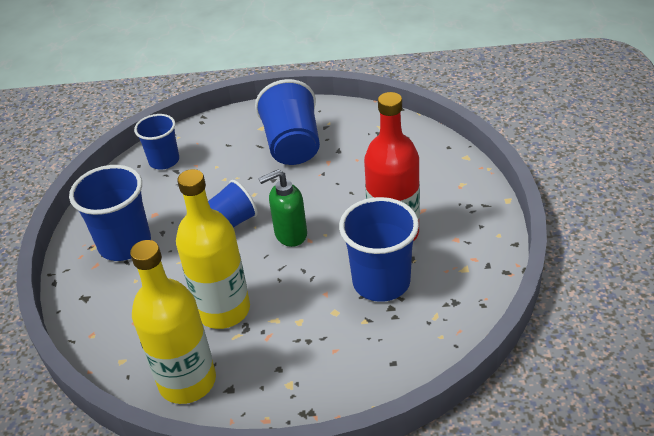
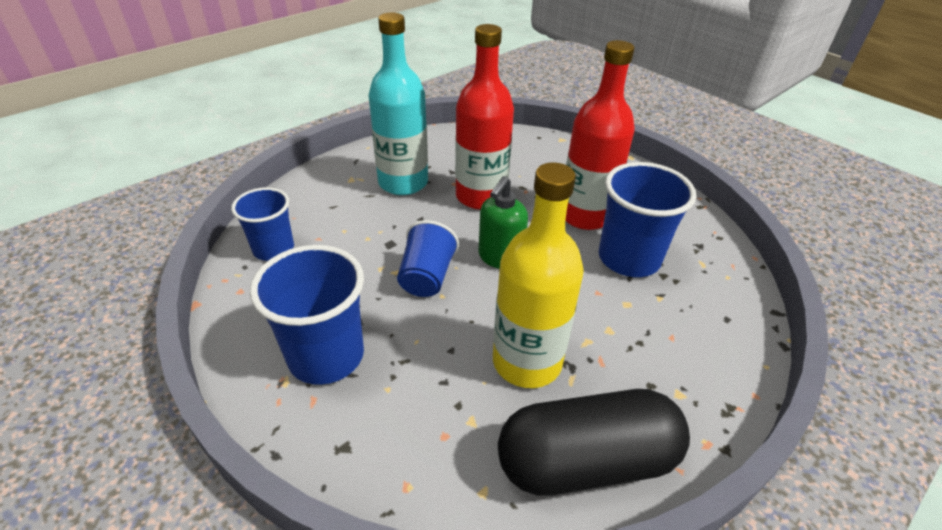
camera: 45 degrees left, 0 degrees up
yellow bottle [130,240,216,404] -> black capsule [498,389,690,496]
blue cup [255,79,320,165] -> turquoise bottle [368,12,428,195]
none -> red bottle [455,24,514,210]

